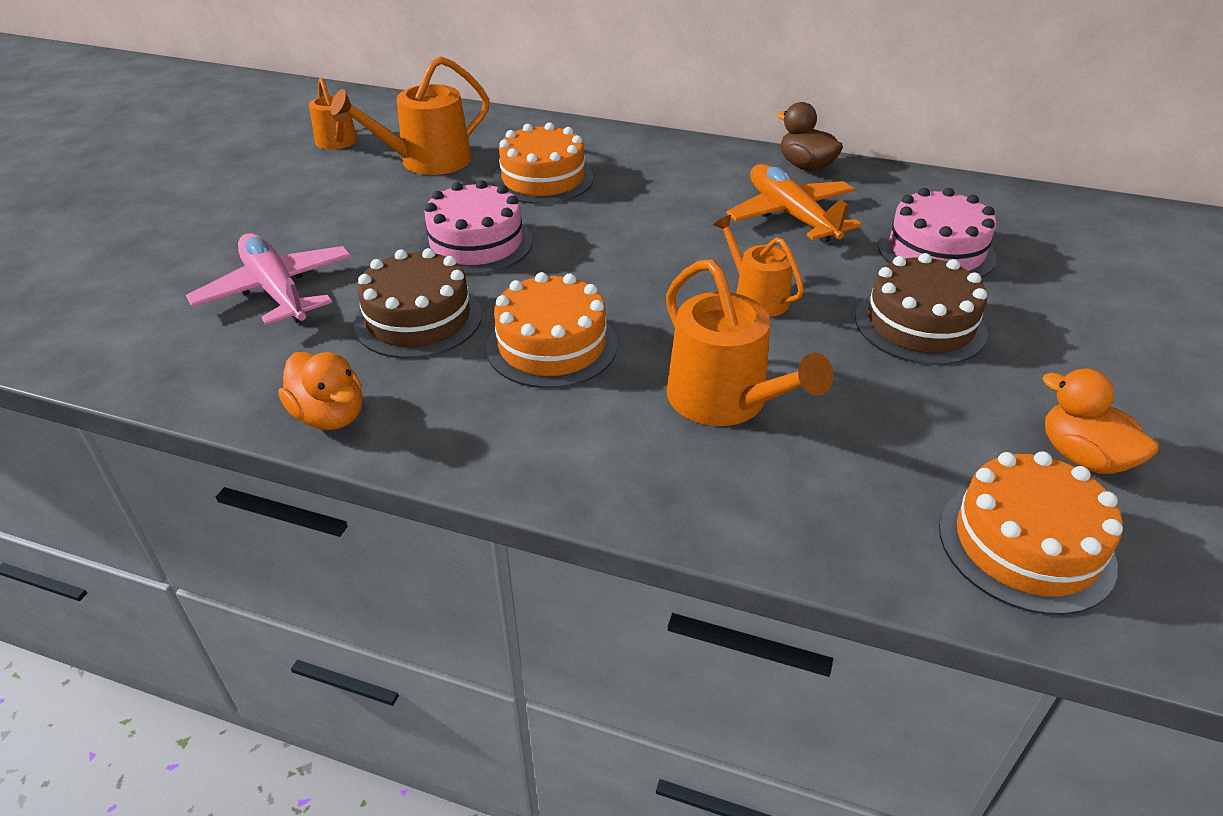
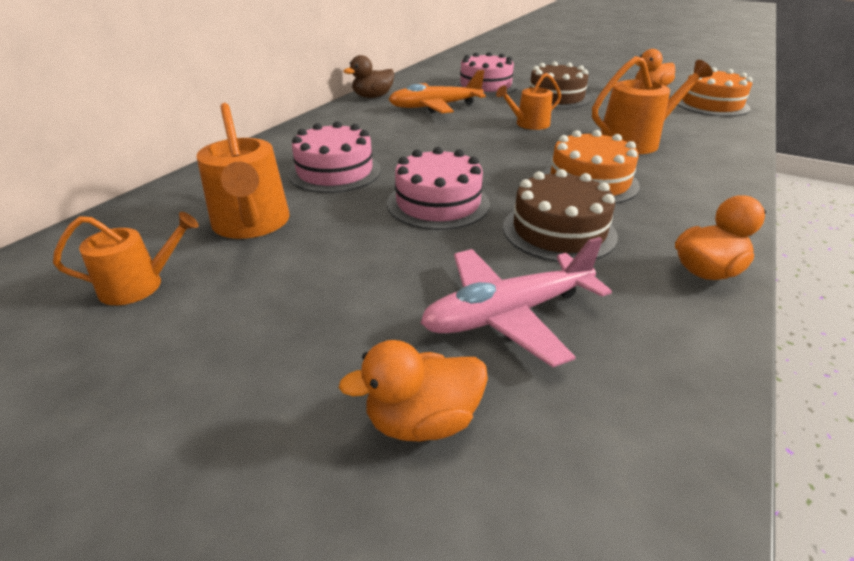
camera: 80 degrees left, 5 degrees down
orange cake [493,122,593,204] -> pink cake [288,121,381,193]
none -> orange duck [339,340,488,441]

